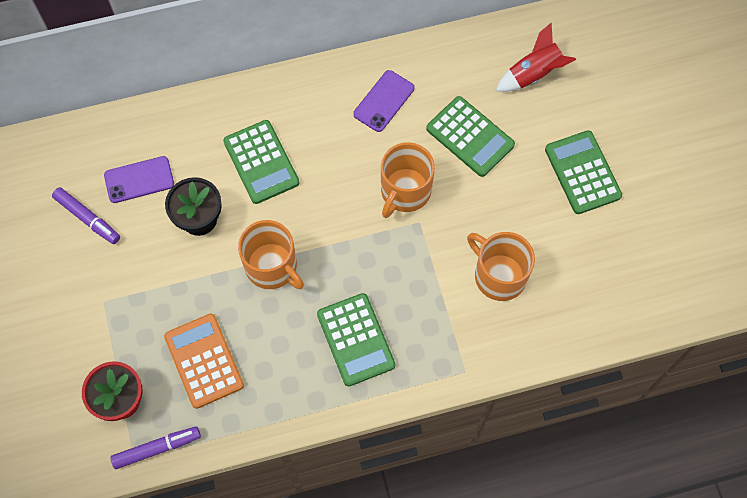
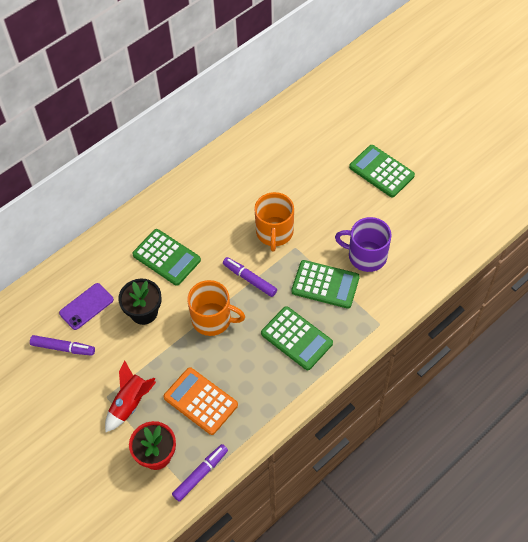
camera: 25 degrees left, 10 degrees down
purple phone [353,70,414,132] -> none
green calculator [426,96,515,177] -> green calculator moved to [291,260,360,309]
orange mug [467,232,535,301] -> purple mug [335,217,392,272]
red rocket [496,22,576,92] -> red rocket moved to [105,360,156,432]
none -> purple marker [223,257,277,297]

